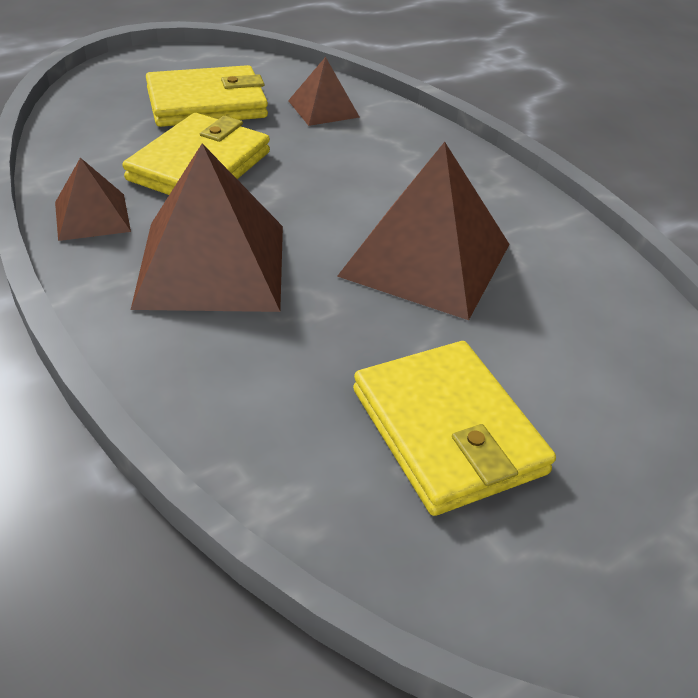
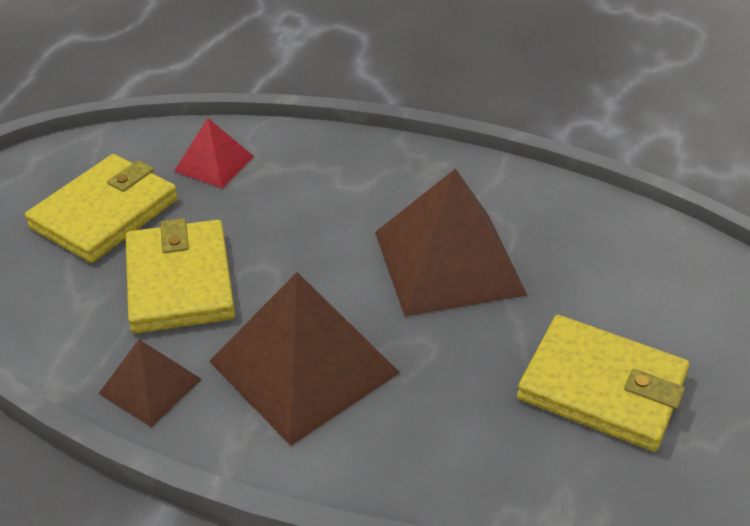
camera: 35 degrees left, 0 degrees up
brown pyramid [288,57,359,126] -> red pyramid [174,118,254,188]

